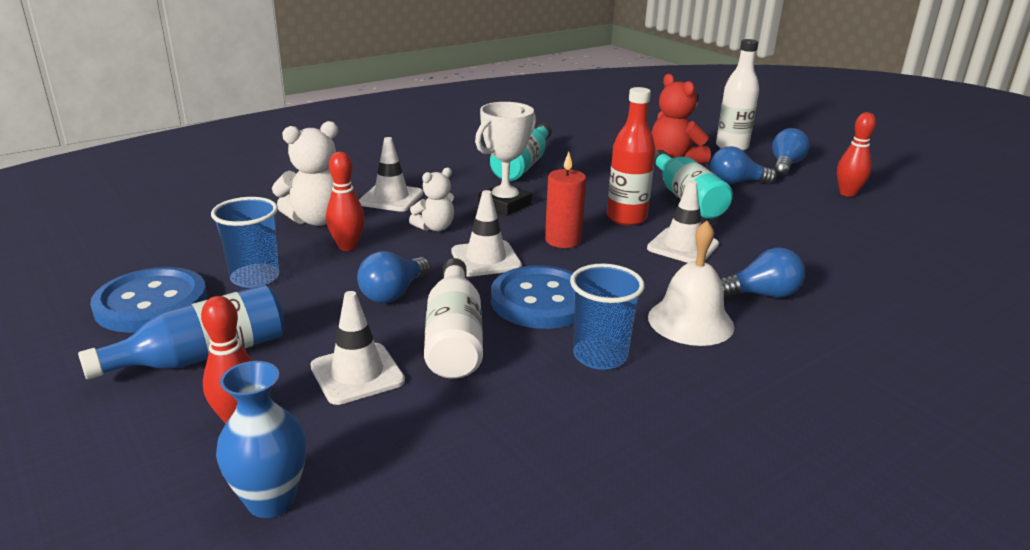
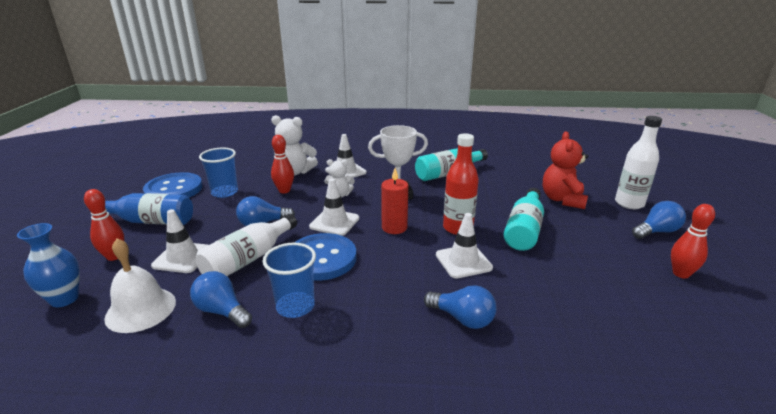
camera: 40 degrees right, 0 degrees up
white bell [648,221,734,346] -> white bell moved to [104,238,176,333]
blue light bulb [710,146,777,184] -> blue light bulb moved to [190,271,252,328]

